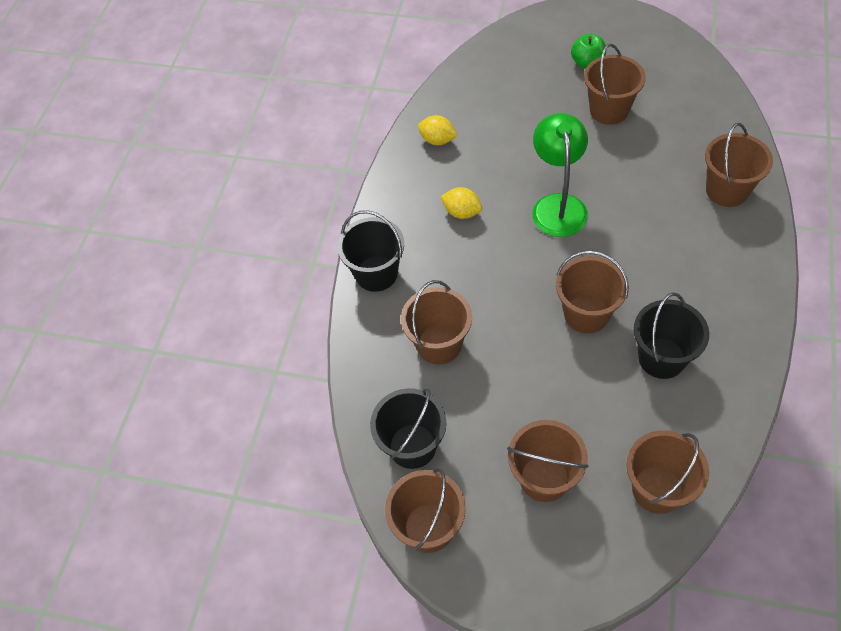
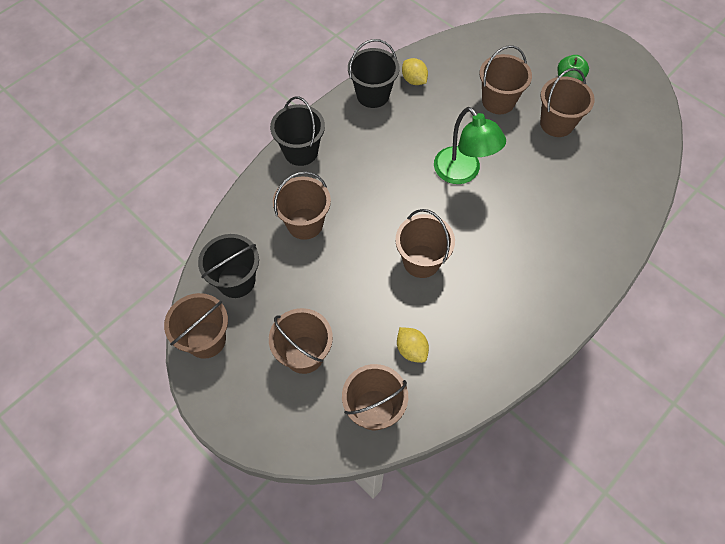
camera: 25 degrees right, 5 degrees up
yellow lemon [441,187,482,219] -> yellow lemon moved to [397,327,429,363]
green lamp [532,113,588,237] -> green lamp turned 120 degrees clockwise [434,107,506,184]
black bucket [634,292,709,379] -> black bucket moved to [348,39,400,108]
brown bucket [705,123,773,207] -> brown bucket moved to [479,45,532,114]

